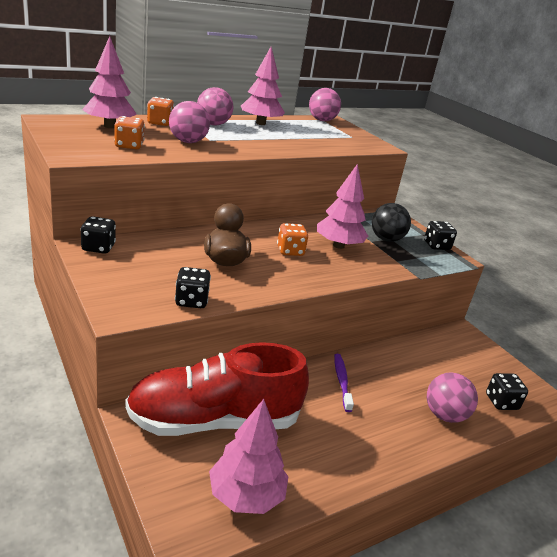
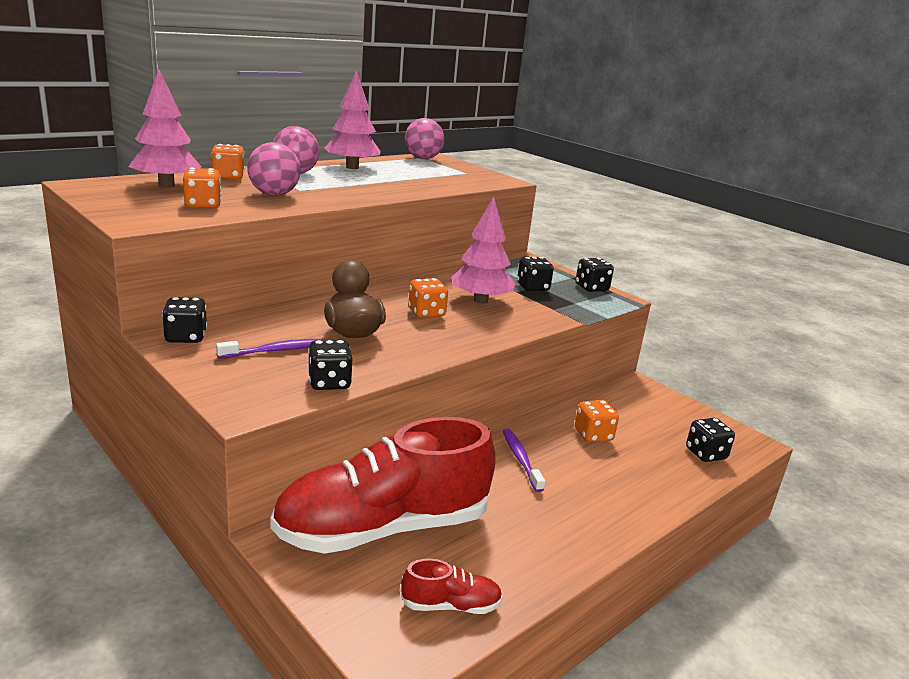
camera: 10 degrees left, 5 degrees down
pink tree [209,399,288,514] -> red shoe [401,559,503,614]
black ball [372,203,411,242] -> black dice [517,257,554,291]
pink ball [427,372,478,423] -> none
none -> purple toothbrush [216,339,326,359]
none -> orange dice [575,400,619,443]

